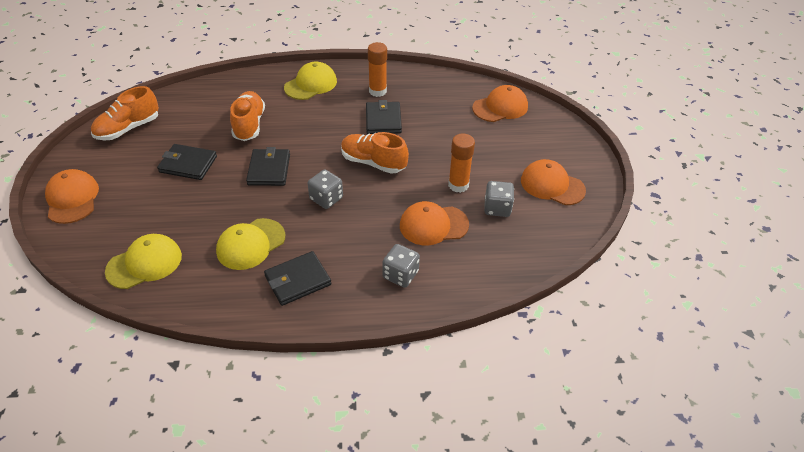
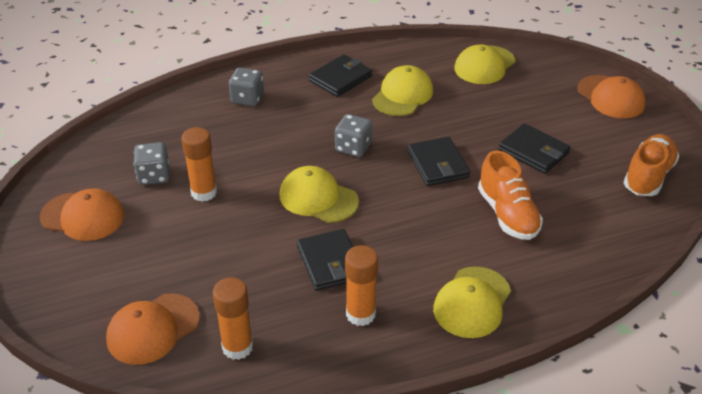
camera: 165 degrees right, 5 degrees down
black wallet [157,144,217,180] -> black wallet turned 45 degrees clockwise [498,123,571,174]
orange shoe [341,132,409,174] -> yellow cap [279,166,359,223]
orange cap [400,201,469,245] -> none
none -> orange glue stick [213,277,253,360]

